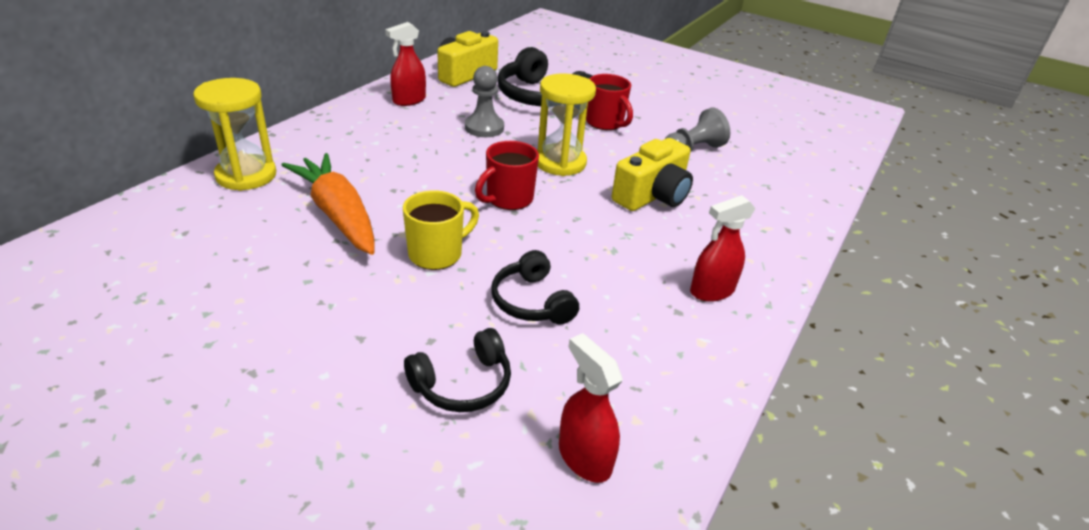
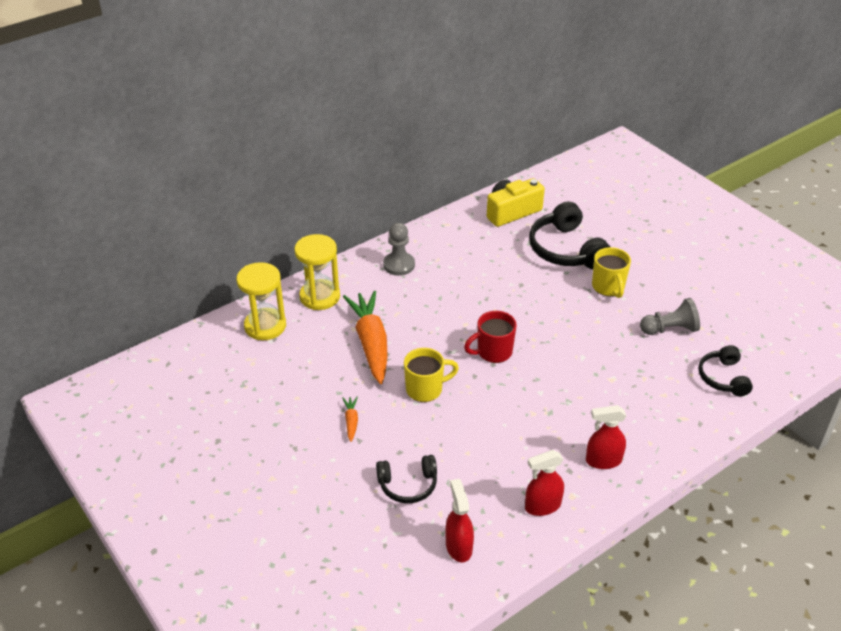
camera: 25 degrees right, 5 degrees up
red spray bottle [385,22,426,106] -> red spray bottle moved to [525,450,564,516]
grey pawn [465,66,504,137] -> grey pawn moved to [383,223,415,276]
black headphones [491,250,579,324] -> black headphones moved to [698,345,753,396]
yellow hourglass [537,74,596,176] -> yellow hourglass moved to [237,262,286,340]
red mug [586,74,633,130] -> yellow mug [592,247,631,298]
yellow camera [612,138,693,211] -> none
none -> orange carrot [342,396,358,442]

